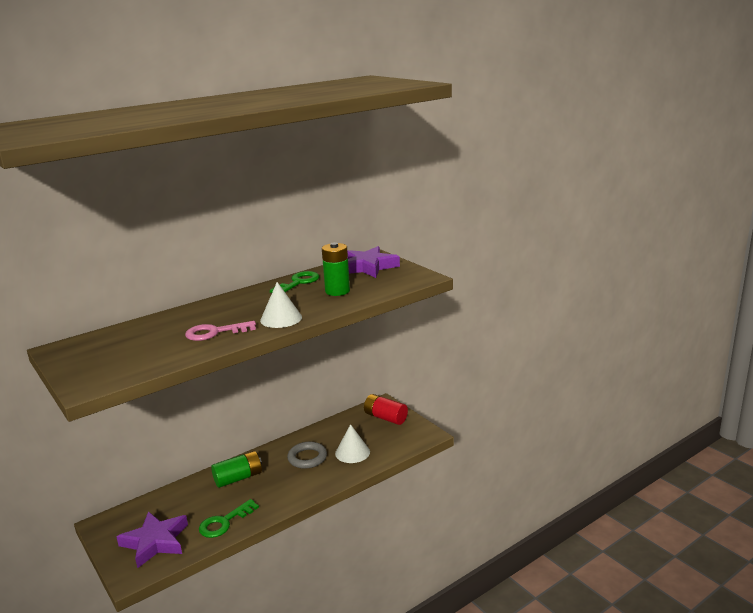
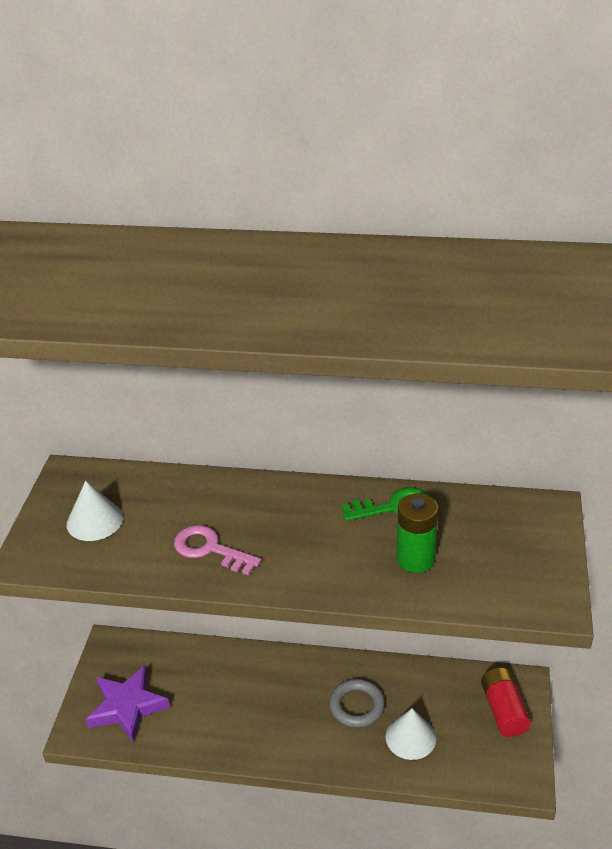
camera: 45 degrees right, 15 degrees up
green key [199,499,259,538] -> none
green battery [211,451,262,488] -> none
white cone [260,282,302,328] -> white cone moved to [67,481,123,541]
purple star [347,246,400,278] -> none

